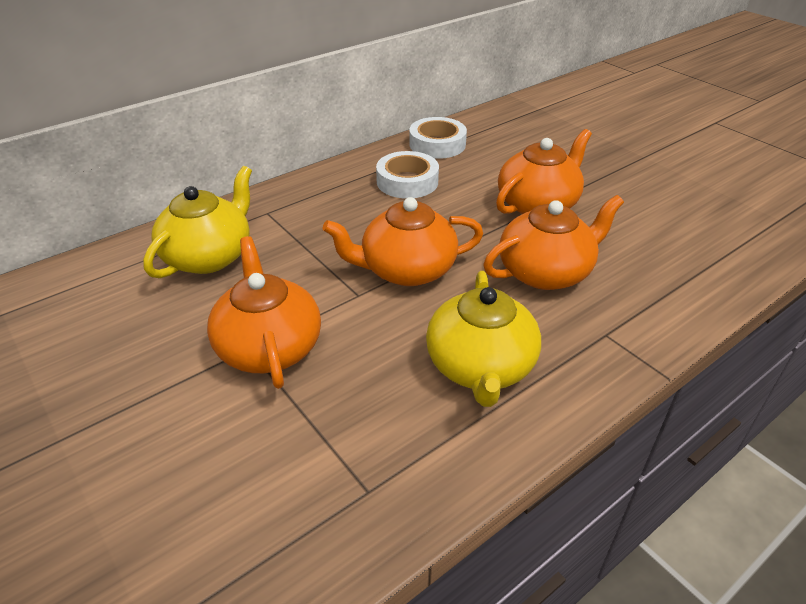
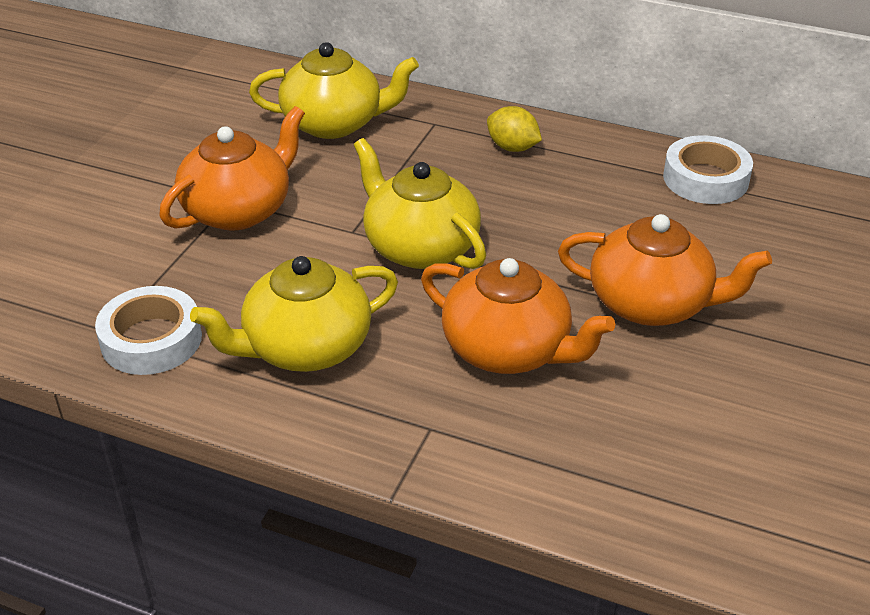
camera: 60 degrees right, 0 degrees up
orange teapot [322,197,483,286] -> yellow teapot [354,138,486,269]
white tape [376,151,439,199] -> white tape moved to [95,286,202,375]
none -> yellow lemon [487,106,542,152]

